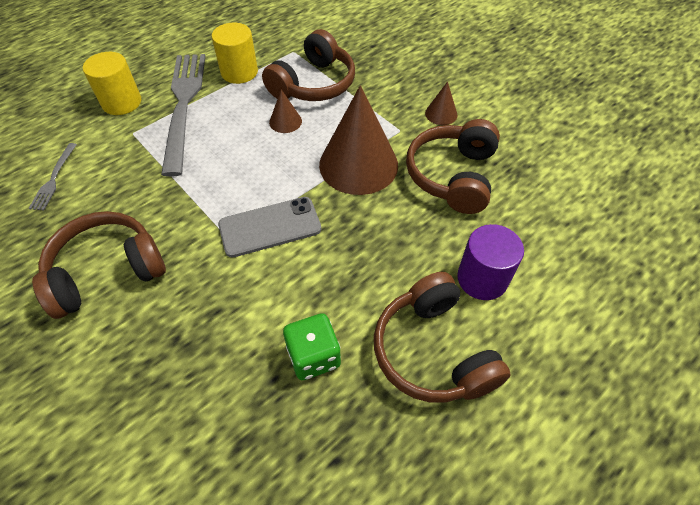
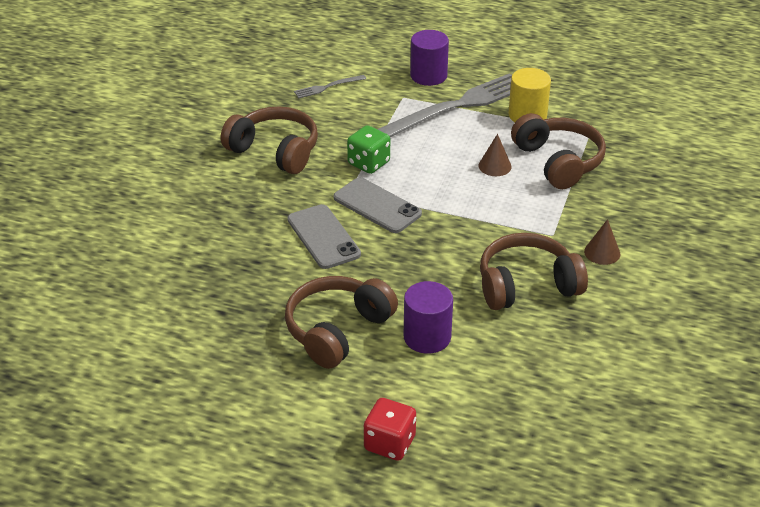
camera: 60 degrees right, 15 degrees down
yellow cylinder [83,52,141,115] -> purple cylinder [410,30,449,86]
brown headphones [262,29,355,101] -> brown headphones turned 120 degrees counterclockwise [511,113,606,189]
green dice [283,313,341,380] -> green dice moved to [347,125,390,174]
brown cone [319,85,398,195] -> none
none -> grey phone [287,204,361,269]
none -> red dice [364,398,416,461]

